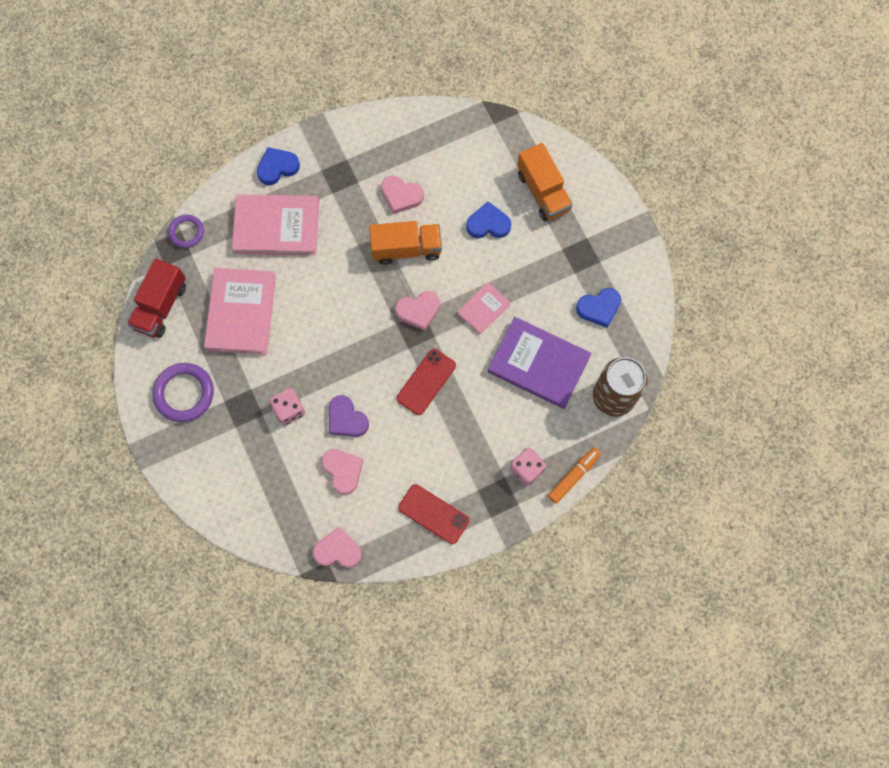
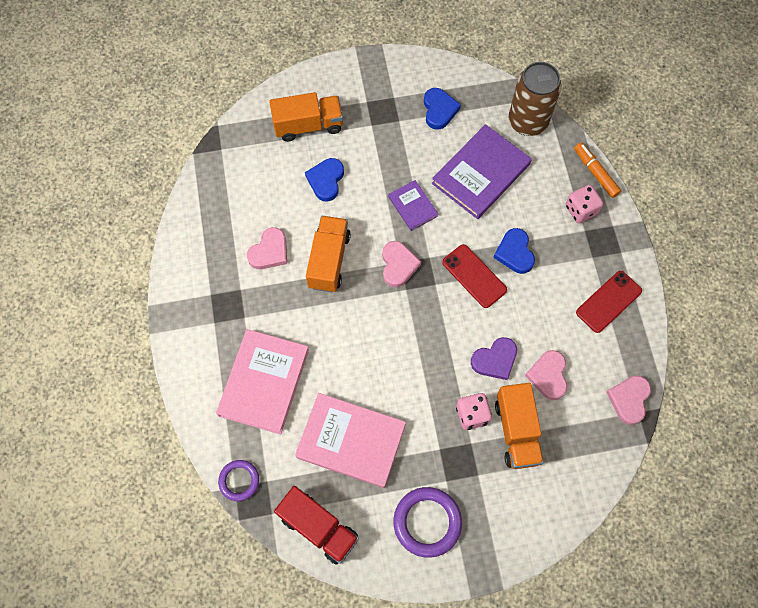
camera: 75 degrees left, 5 degrees down
blue heart [257,147,300,185] -> blue heart moved to [493,228,535,274]
pink heart [322,449,363,495] -> pink heart turned 75 degrees counterclockwise [525,350,567,400]
pink book [457,282,511,334] -> purple book [388,180,438,231]
none -> orange truck [495,383,544,469]

